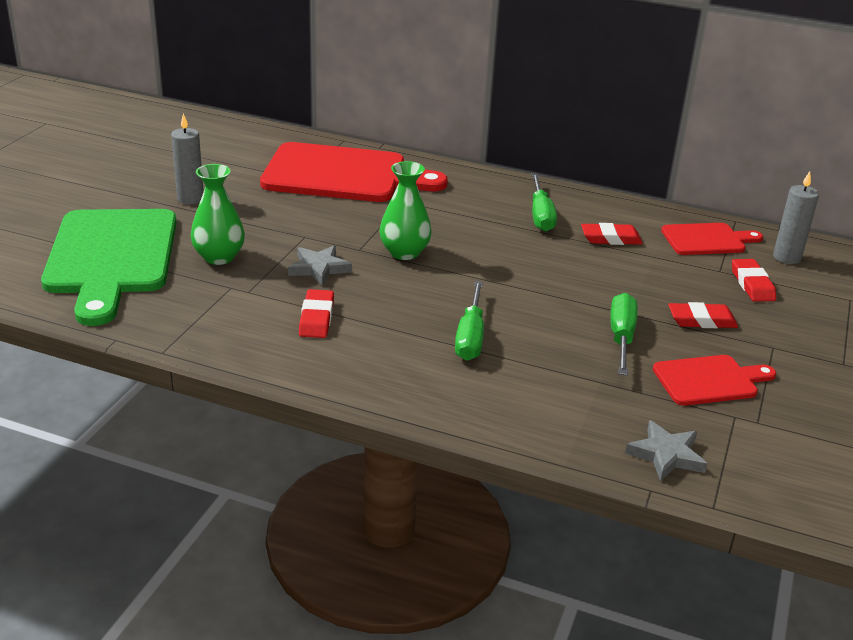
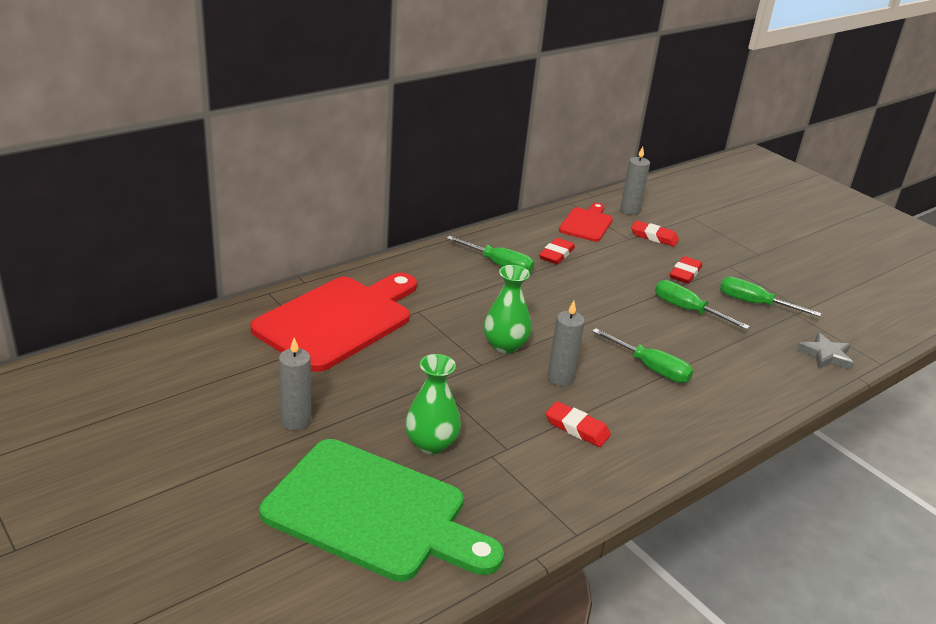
camera: 60 degrees left, 0 degrees up
grey star [288,245,352,286] -> none
red cutting board [653,355,776,406] -> green screwdriver [720,277,821,317]
none -> grey candle [547,301,585,386]

